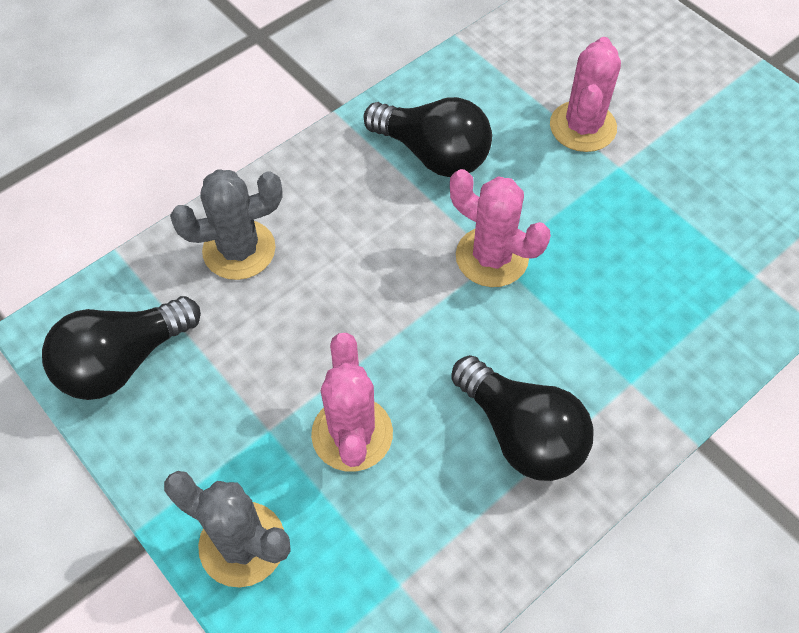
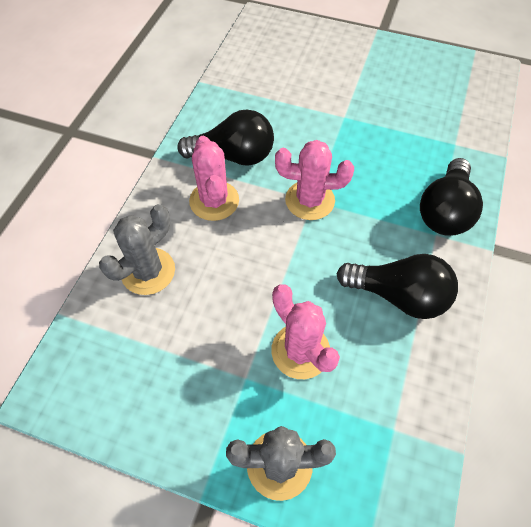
camera: 30 degrees left, 0 degrees up
black light bulb [42,296,201,400] -> black light bulb moved to [420,158,483,236]
pink cactus [550,37,621,152] -> pink cactus moved to [189,136,239,221]

